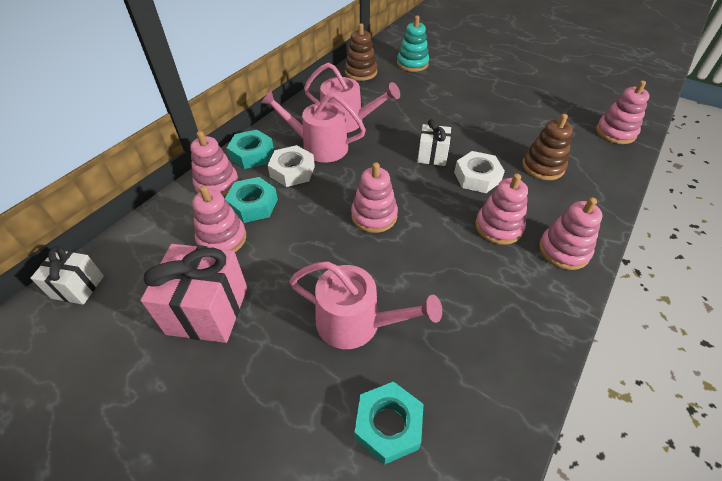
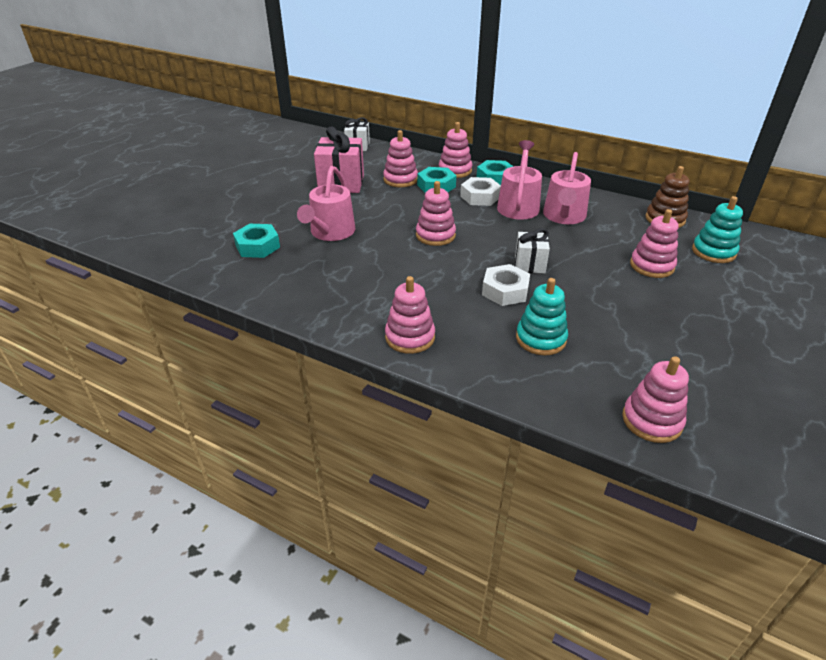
camera: 85 degrees right, 10 degrees down
pink stacking toy [475,174,528,245] -> pink stacking toy moved to [630,209,679,278]
brown stacking toy [522,114,573,180] -> turquoise stacking toy [516,278,568,355]

